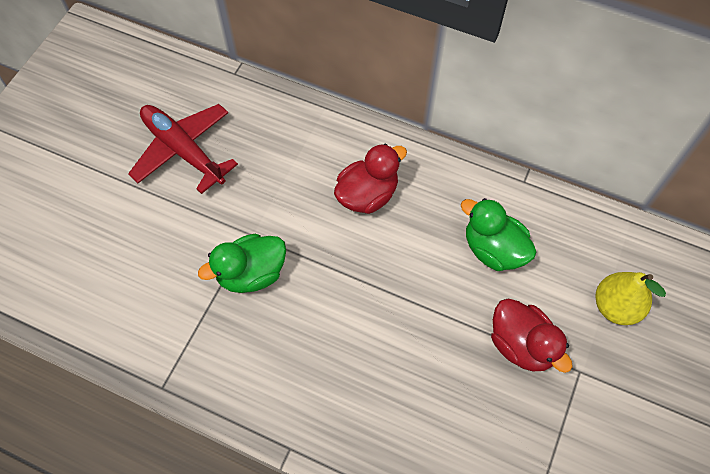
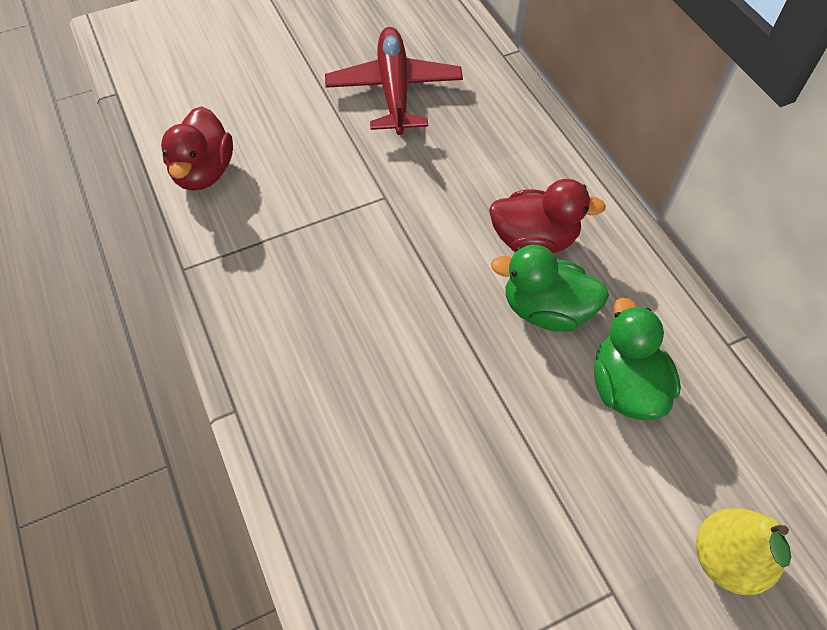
camera: 40 degrees right, 5 degrees down
green duck [198,234,286,293] -> green duck moved to [491,245,609,332]
red duck [491,299,573,373] -> red duck moved to [161,106,233,191]

